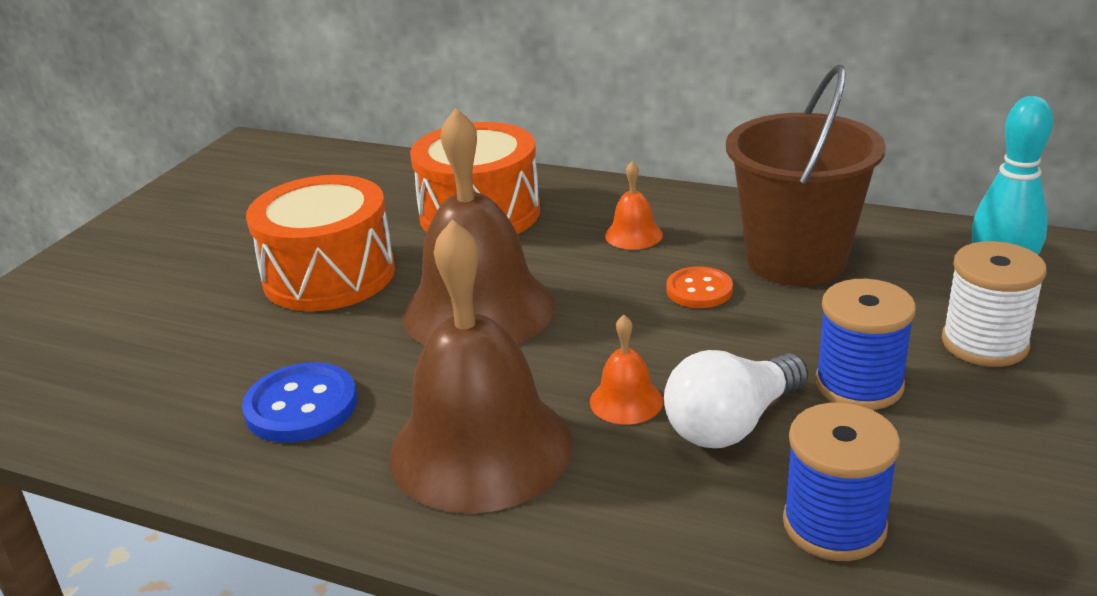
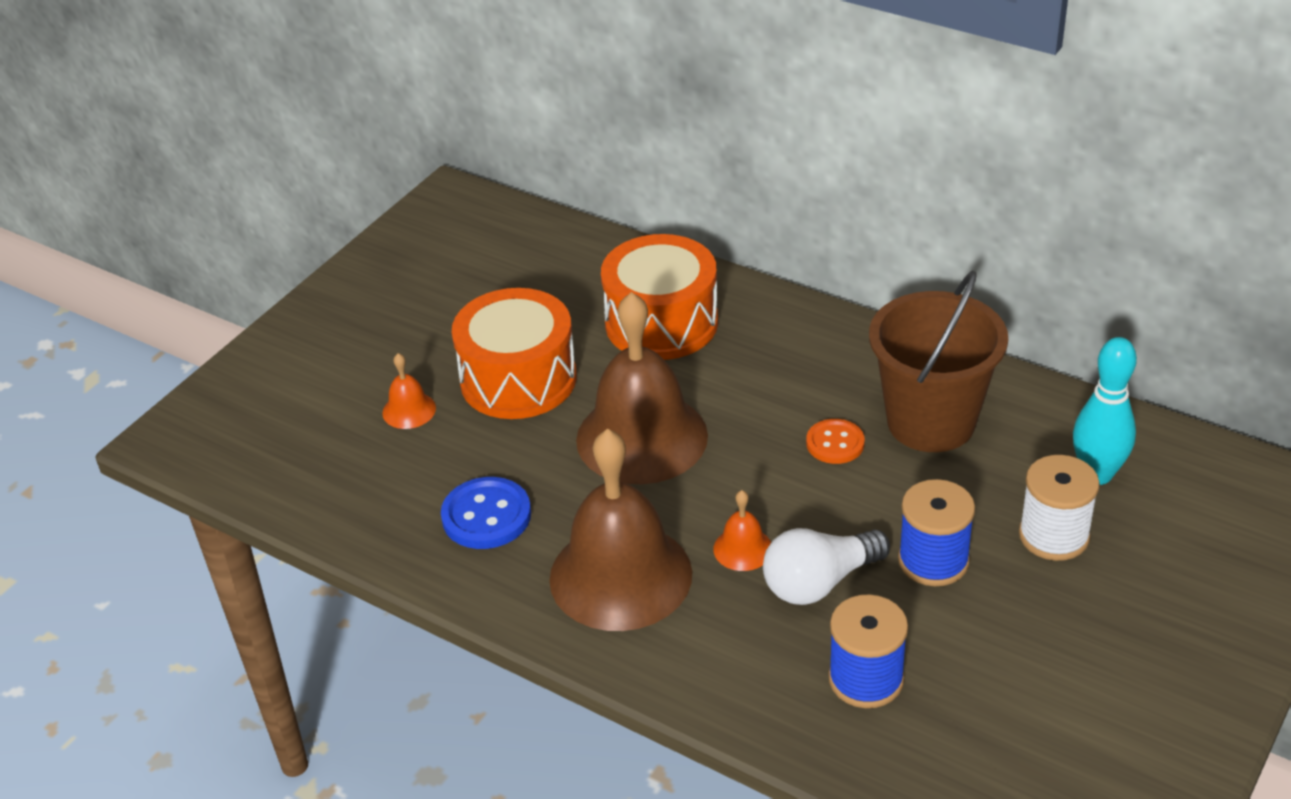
camera: 10 degrees right, 10 degrees up
orange bell [605,161,663,250] -> orange bell moved to [382,353,436,429]

